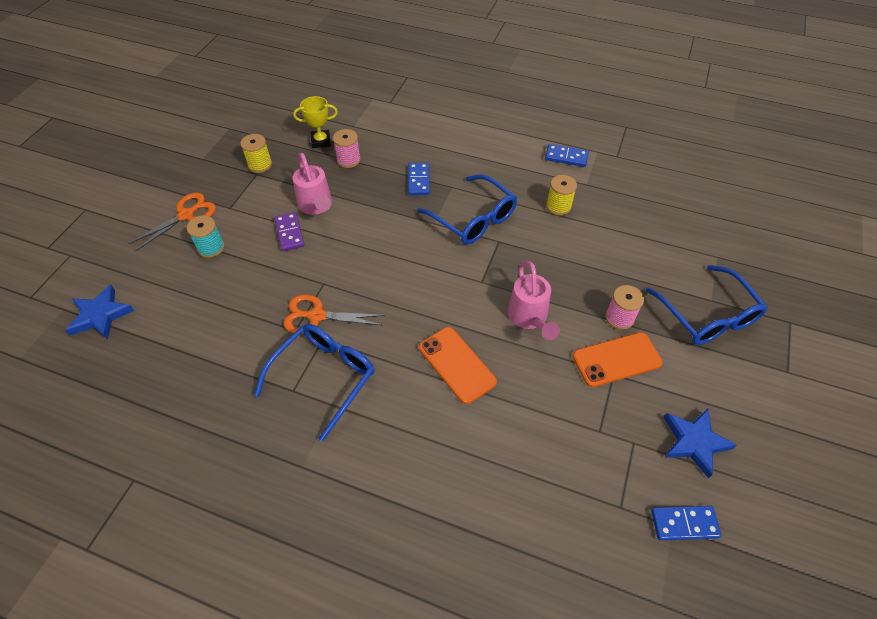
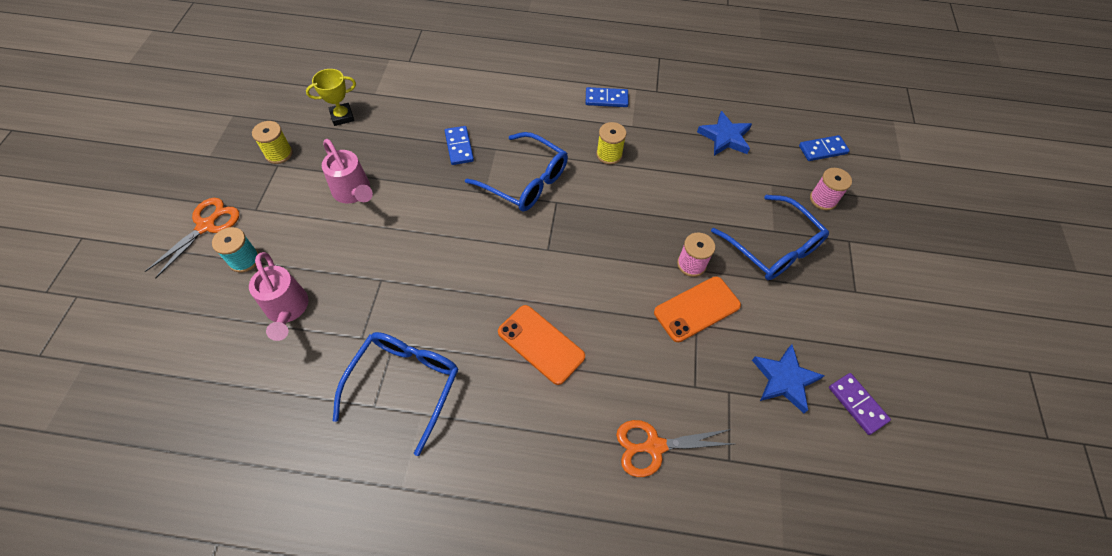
camera: 15 degrees left, 5 degrees up
blue star [66,284,134,340] -> blue star moved to [697,111,752,156]
purple domino [274,212,305,251] -> purple domino moved to [829,373,891,435]
orange scissors [283,294,385,334] -> orange scissors moved to [616,420,733,477]
pink spool [333,129,361,168] -> pink spool moved to [810,168,852,210]
pink watering can [508,261,560,340] -> pink watering can moved to [249,252,308,341]
blue domino [651,506,721,540] -> blue domino moved to [799,135,850,161]

